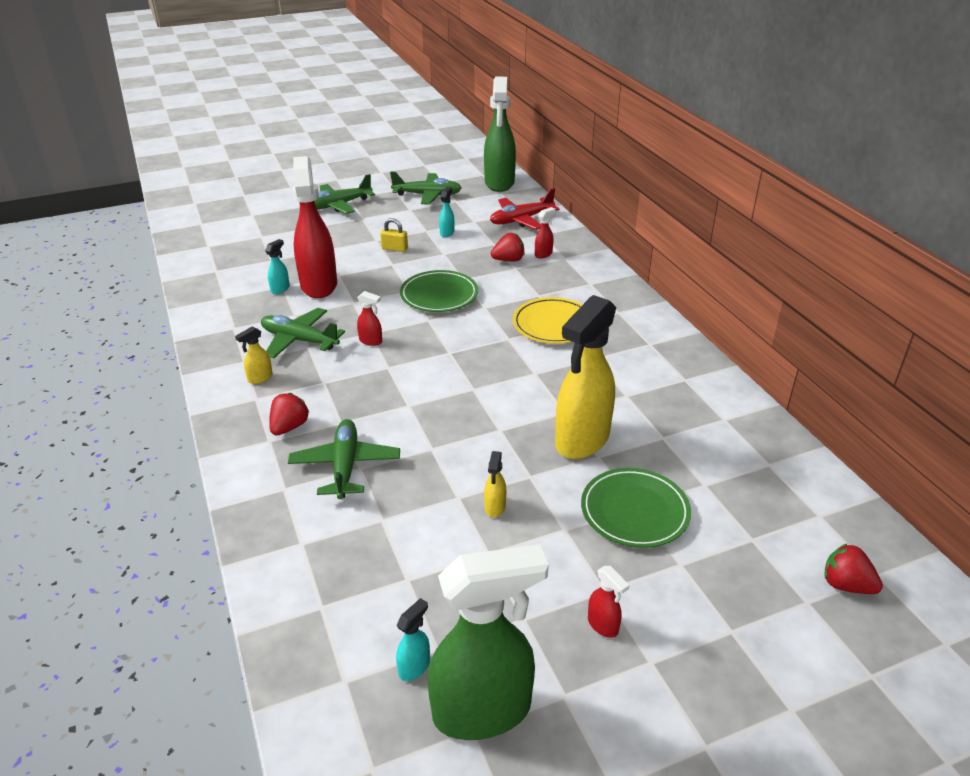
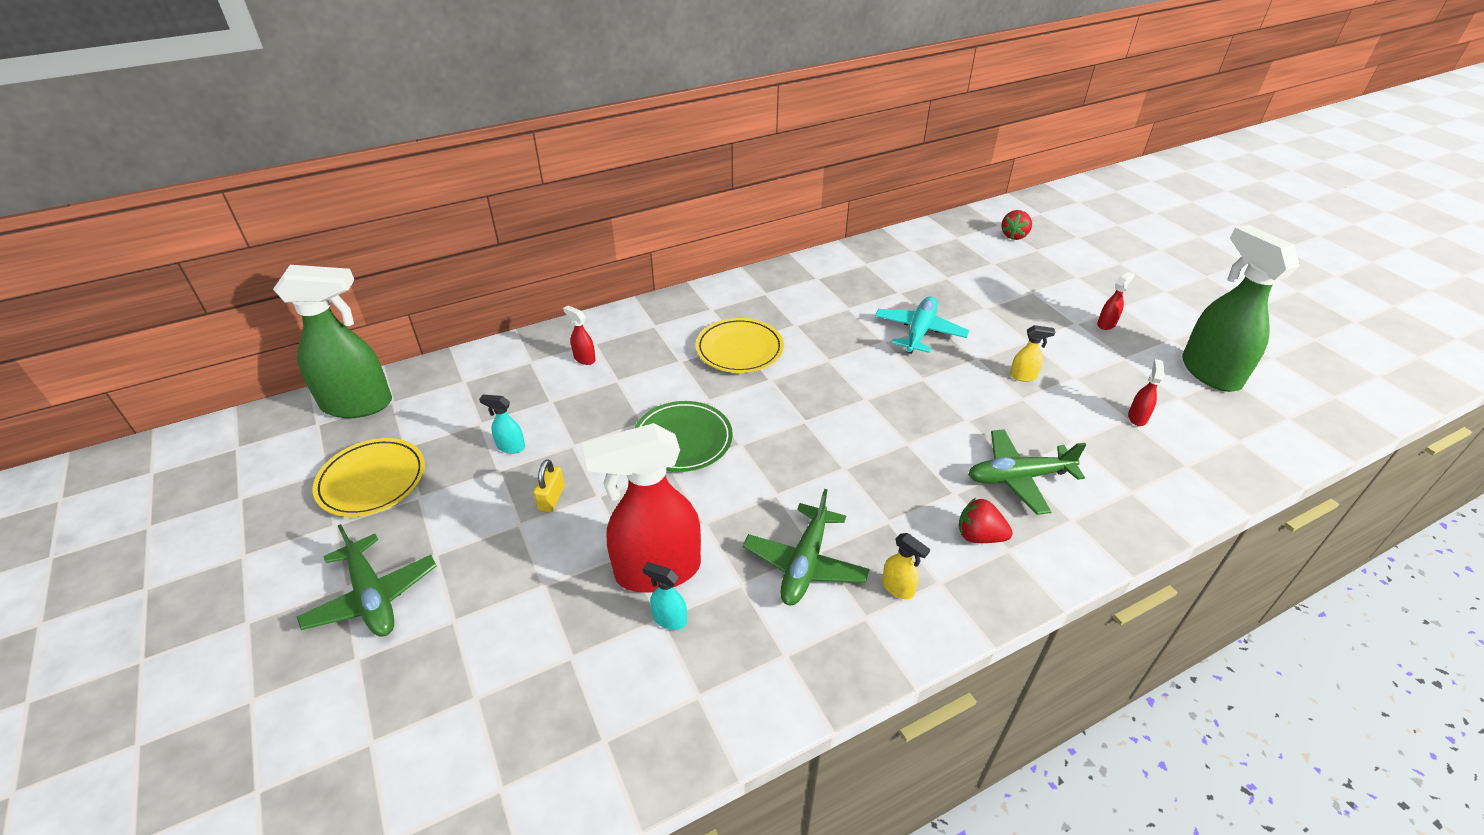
camera: 95 degrees left, 5 degrees up
red spray bottle [357,291,382,346] -> red spray bottle moved to [1128,359,1165,426]
green plane [390,172,462,204] -> yellow plate [313,438,425,517]
turquoise spray bottle [396,598,430,681] -> none
red plane [490,188,559,230] -> none
red strawberry [491,233,524,261] -> none
yellow spray bottle [555,295,616,459] -> turquoise plane [875,296,969,354]
green plate [581,468,691,548] -> none

